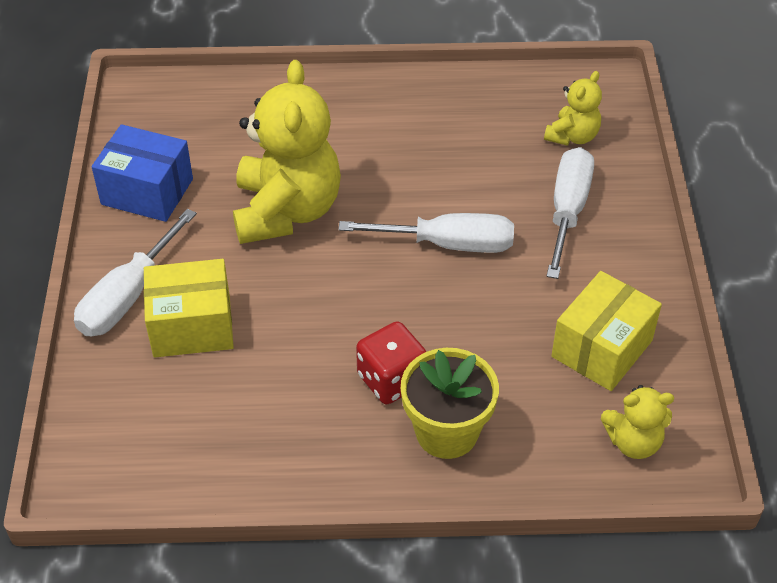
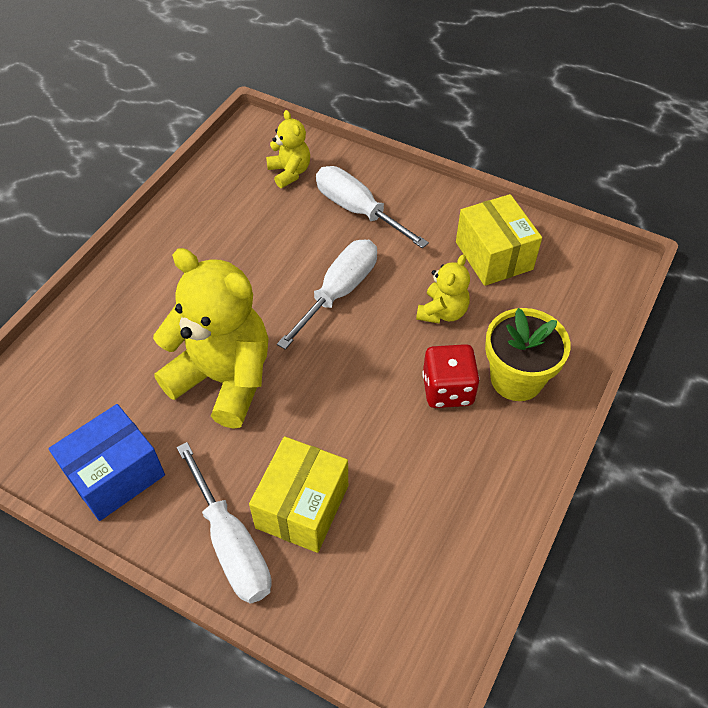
camera: 60 degrees left, 5 degrees up
yellow teddy bear [601,385,674,459] -> yellow teddy bear moved to [416,255,470,324]

